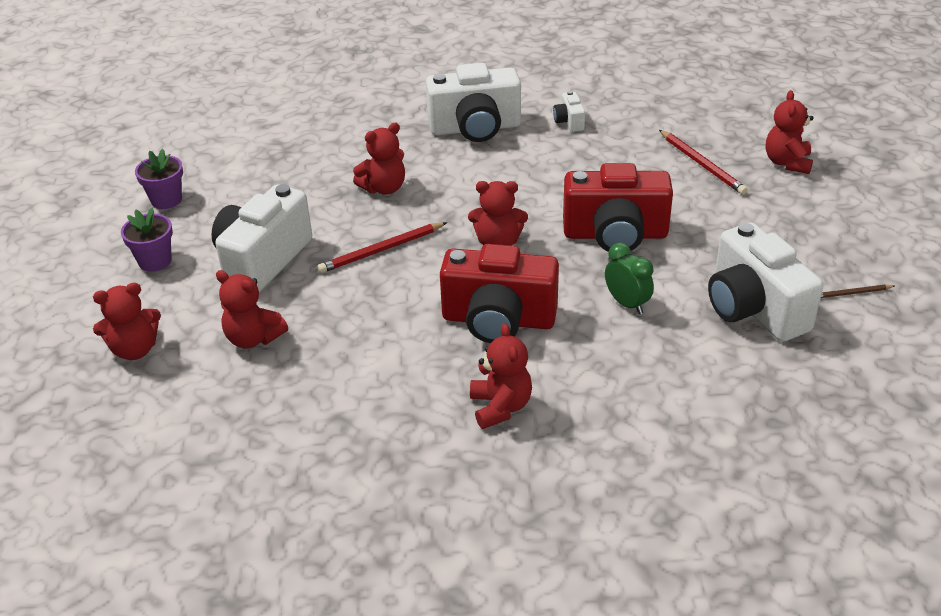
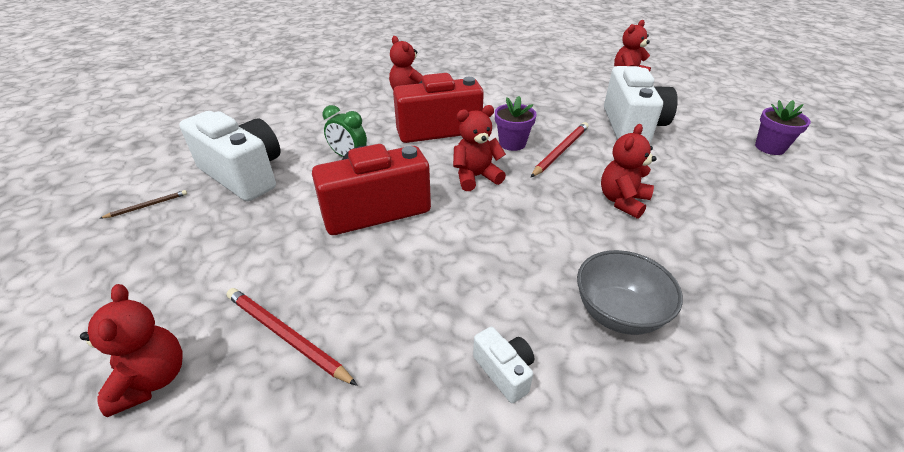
camera: 155 degrees right, 0 degrees up
purple flower pot [121,208,173,272] -> purple flower pot moved to [495,96,537,151]
red teddy bear [216,270,288,349] -> none
white camera [426,63,521,142] -> grey bowl [577,250,683,335]

